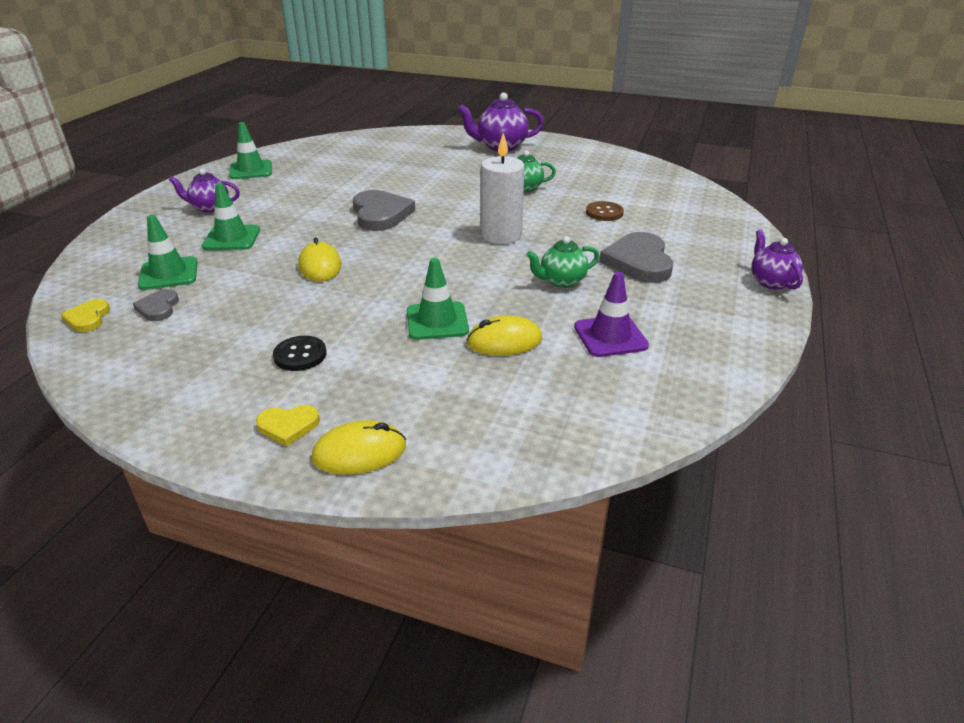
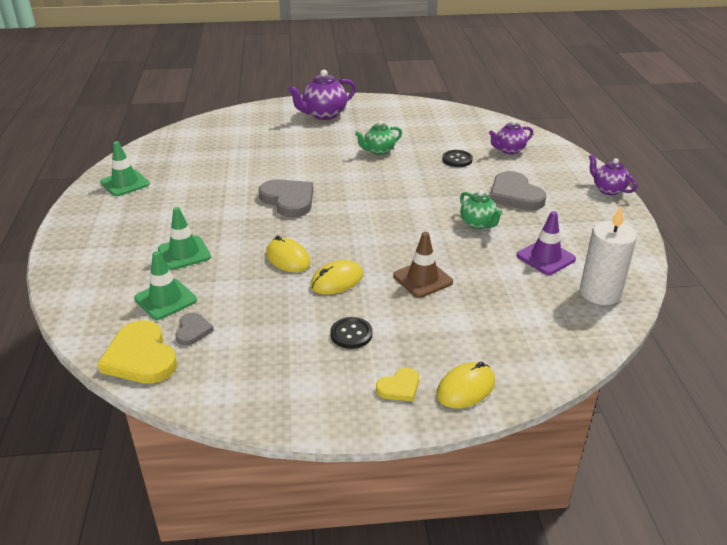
camera: 25 degrees left, 0 degrees up
yellow heart [61,299,110,332] -> yellow heart [97,320,177,384], size x1.89
grey heart [133,289,179,321] -> grey heart turned 150 degrees counterclockwise [175,312,214,346]
purple teapot [169,169,240,213] -> purple teapot moved to [489,120,533,154]
green traffic cone [407,258,469,340] -> brown traffic cone [393,232,453,298]
yellow mouse [467,315,542,356] -> yellow mouse moved to [310,260,363,295]
white candle [481,133,525,244] -> white candle moved to [580,206,637,305]
green teapot [526,236,600,288] -> green teapot turned 75 degrees counterclockwise [460,190,503,229]
brown button [586,201,624,221] -> black button [442,150,473,167]

